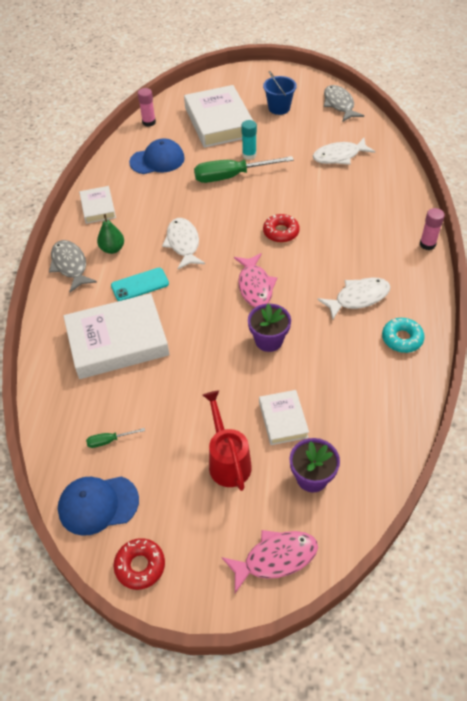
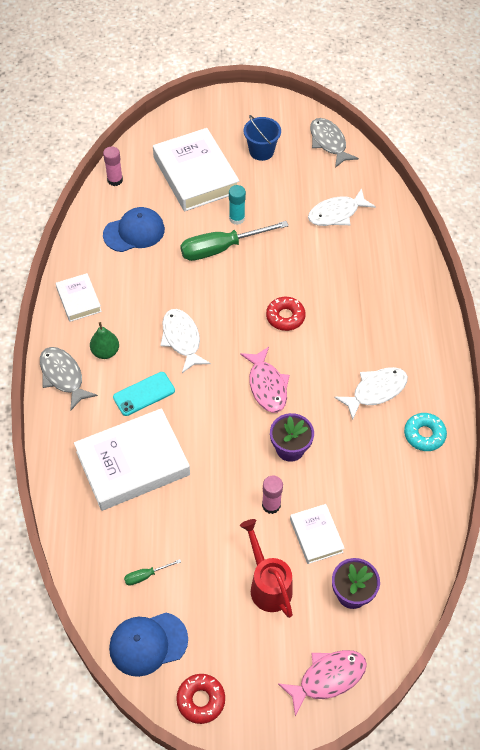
camera: 10 degrees left, 5 degrees up
pink glue stick [420,208,445,250] -> pink glue stick moved to [262,476,283,514]

